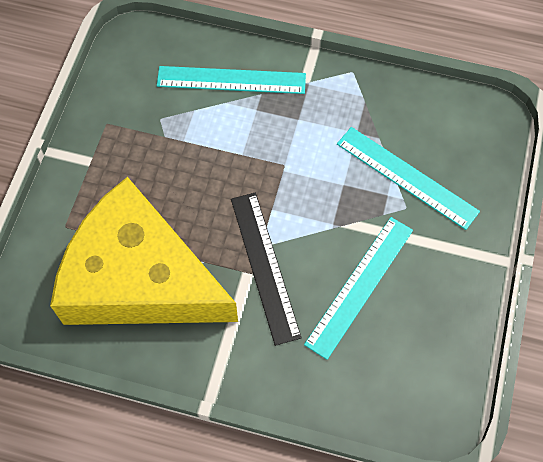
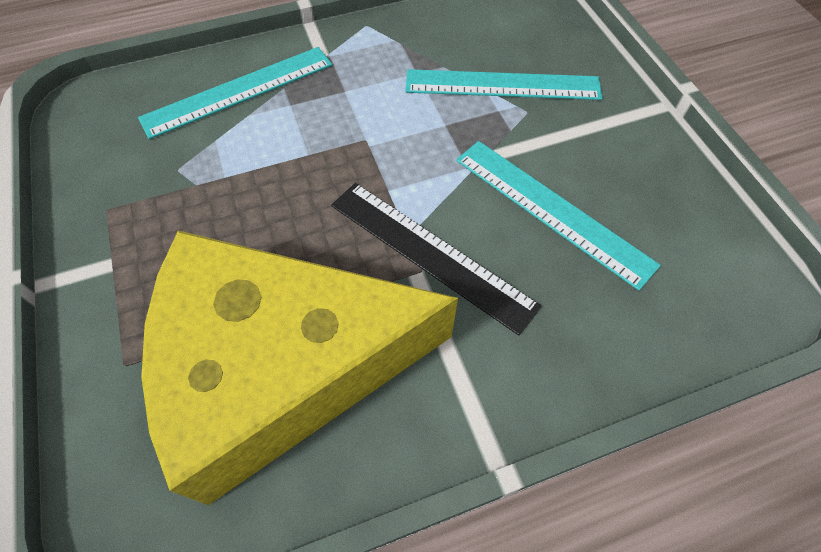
camera: 35 degrees left, 5 degrees down
turquoise ruler [304,217,413,360] -> turquoise ruler turned 45 degrees counterclockwise [456,141,661,291]

